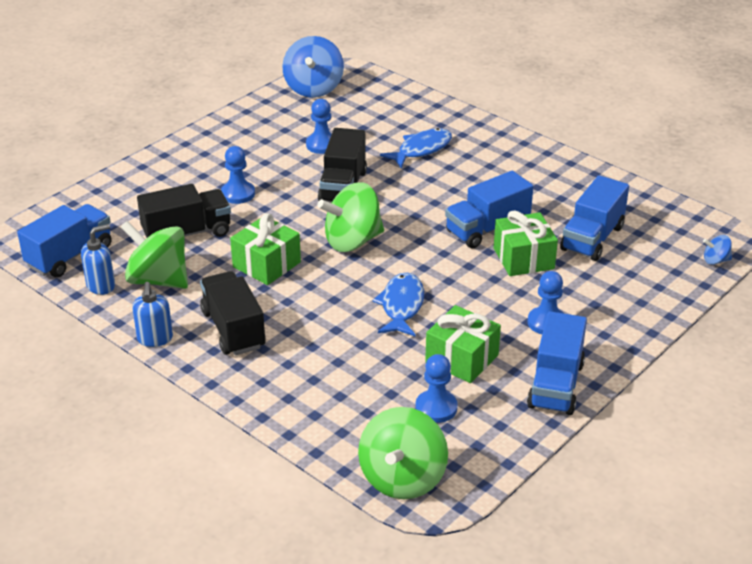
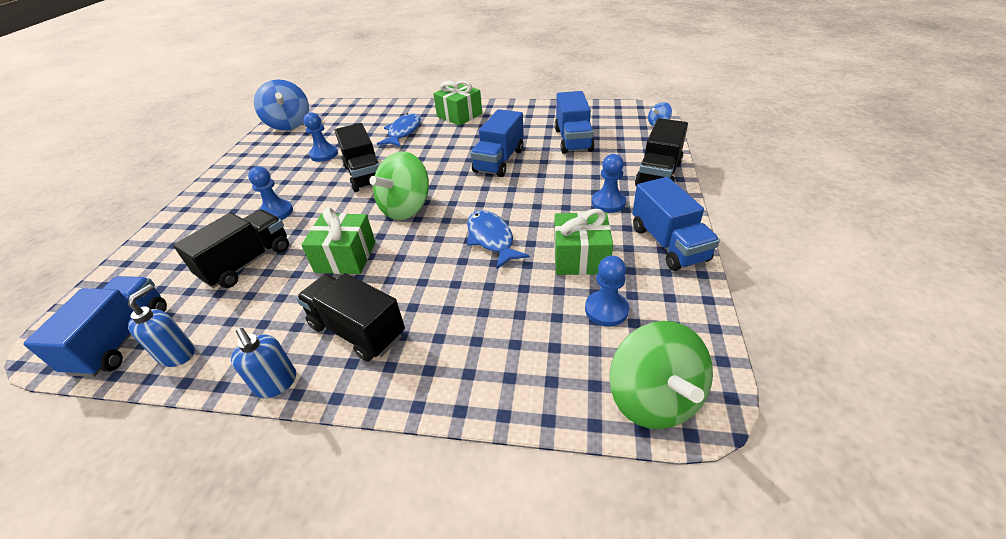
camera: 30 degrees left, 5 degrees up
green spinning top [121,221,188,289] -> none
green gift [494,210,558,276] -> green gift moved to [433,81,482,126]
none -> black truck [635,118,688,186]

